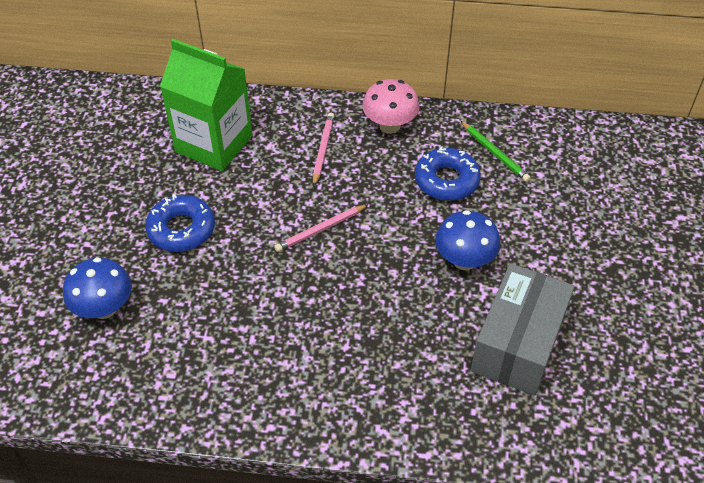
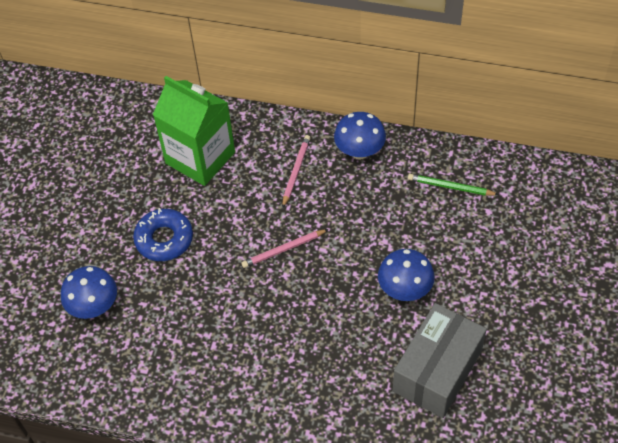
camera: 10 degrees right, 5 degrees up
pink mushroom [362,79,420,134] -> blue mushroom [334,112,386,160]
blue donut [415,146,481,201] -> none
green pencil [461,121,531,182] -> green pencil turned 135 degrees clockwise [408,174,499,196]

